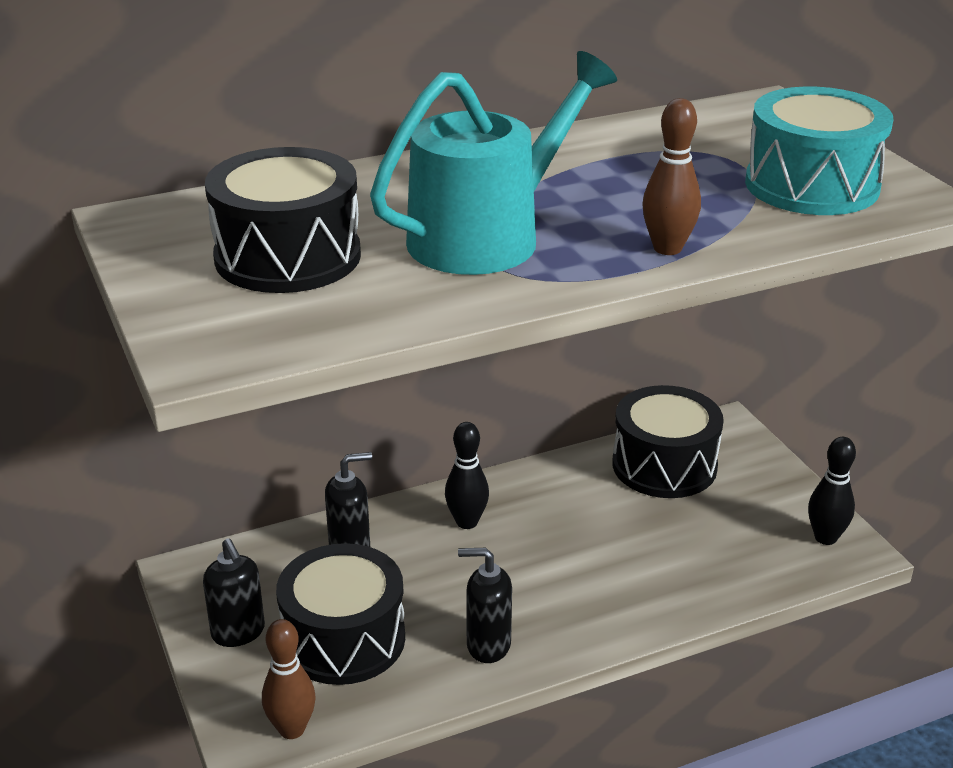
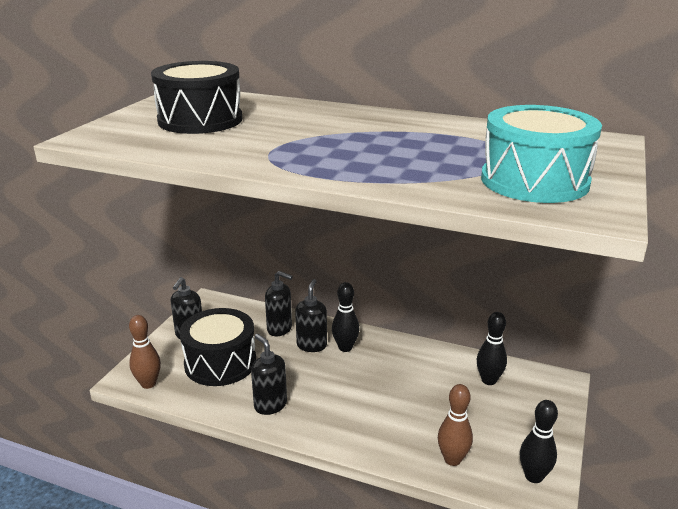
camera: 45 degrees right, 5 degrees down
turquoise watering can [370,51,617,275] -> none
black drum [612,385,724,498] -> black bowling pin [477,312,507,385]
brown bowling pin [642,98,701,255] -> brown bowling pin moved to [438,384,473,466]
none -> black soap dispenser [295,279,327,352]

